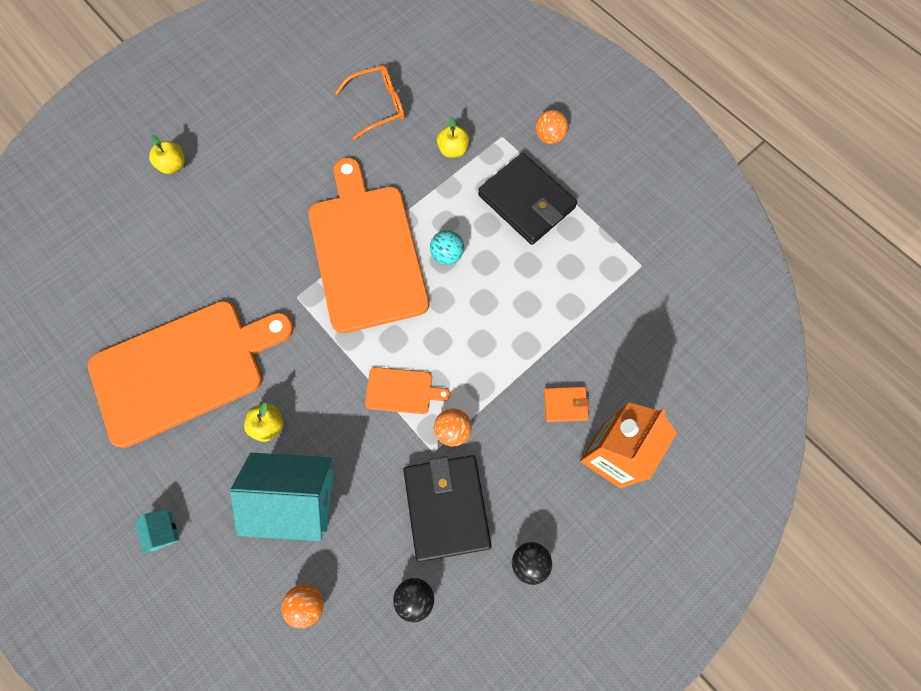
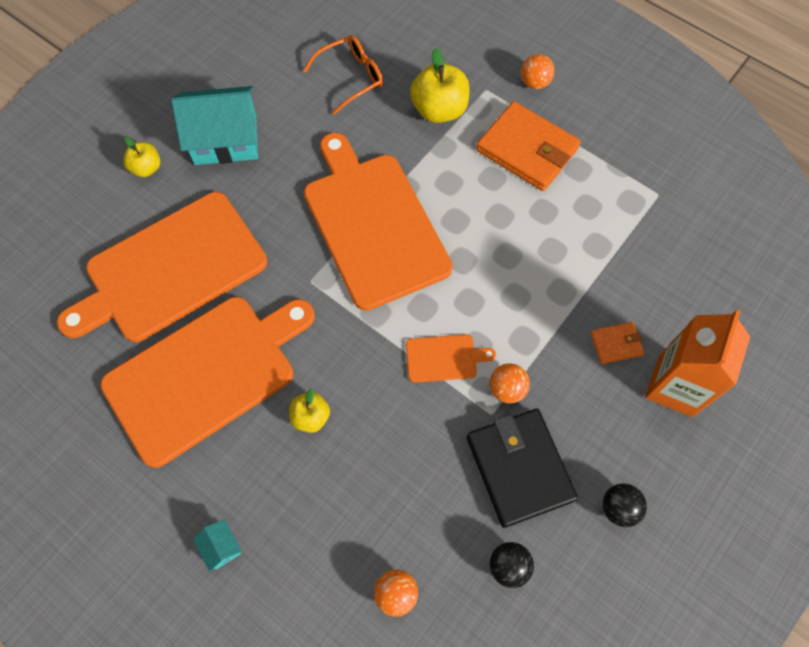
camera: 10 degrees left, 5 degrees down
turquoise house [230,453,334,541] -> turquoise house moved to [171,86,258,165]
turquoise ball [430,230,464,265] -> none
yellow apple [437,117,469,158] -> yellow apple [410,48,470,123], size x1.72
black wallet [478,153,577,245] -> orange wallet [476,101,581,191]
none -> orange cutting board [57,192,268,342]

